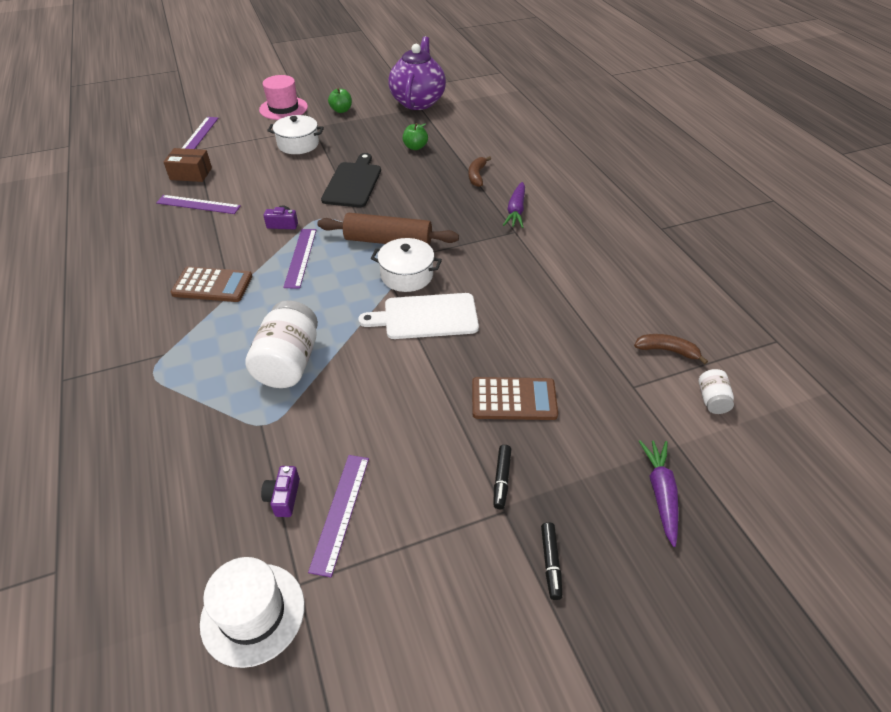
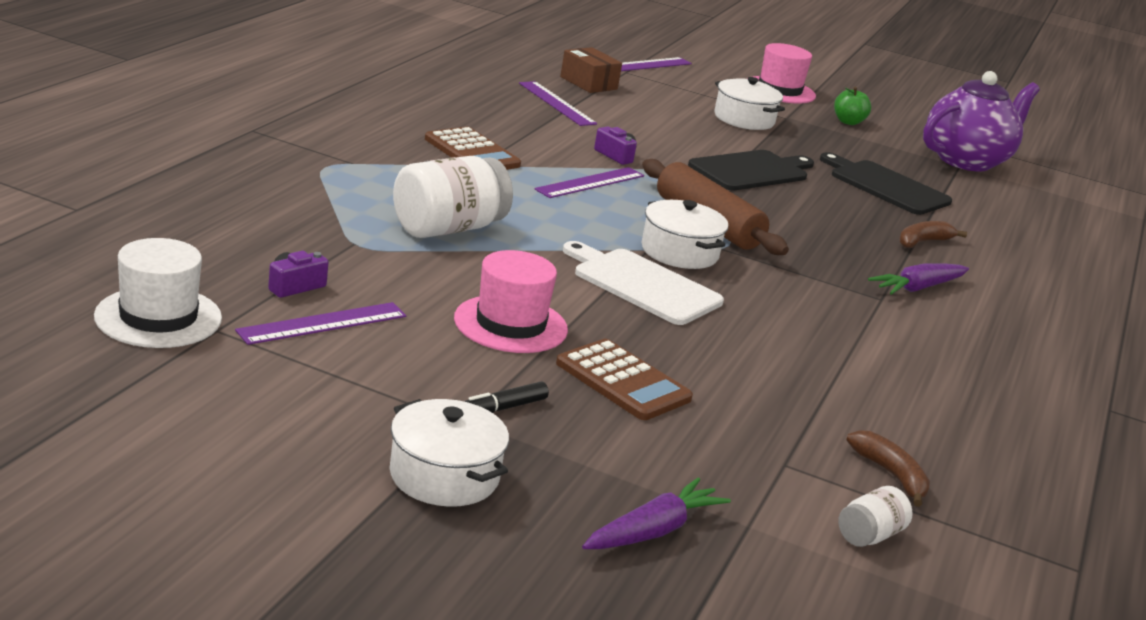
camera: 40 degrees right, 20 degrees down
green apple [403,123,428,150] -> black cutting board [820,152,952,215]
black marker [541,522,563,600] -> white pot [389,399,509,507]
none -> pink hat [454,250,568,353]

